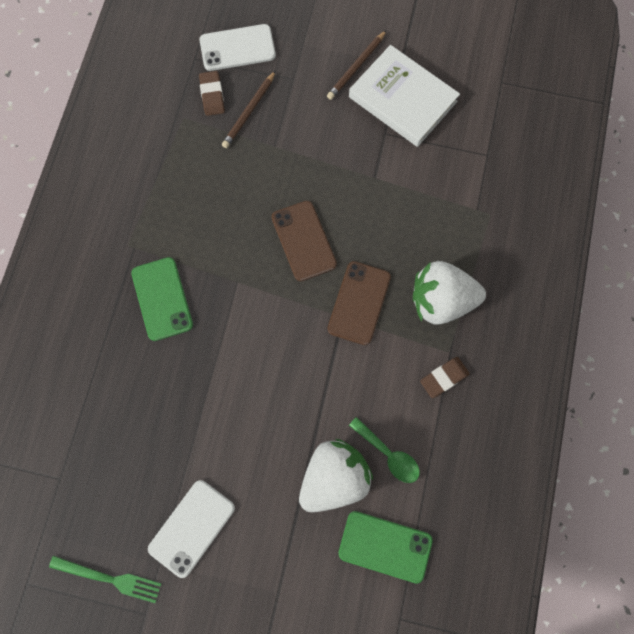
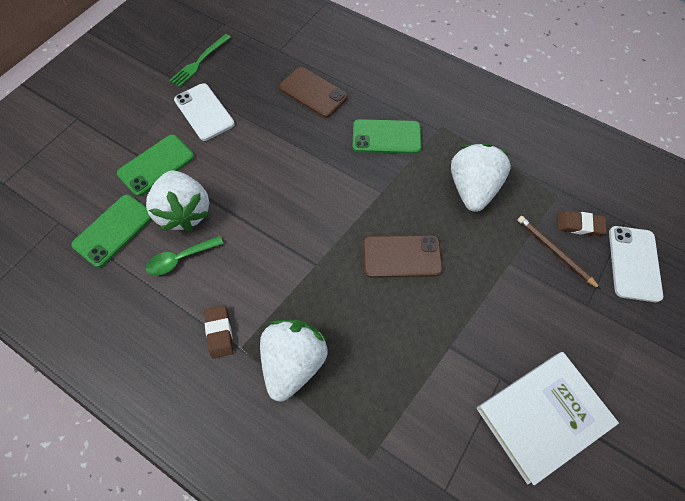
camera: 110 degrees right, 10 degrees down
brown pencil [327,30,386,100] -> none
brown phone [327,261,391,345] -> brown phone moved to [279,67,348,118]
none -> green phone [117,135,194,196]
none -> white strawberry [451,143,511,212]

